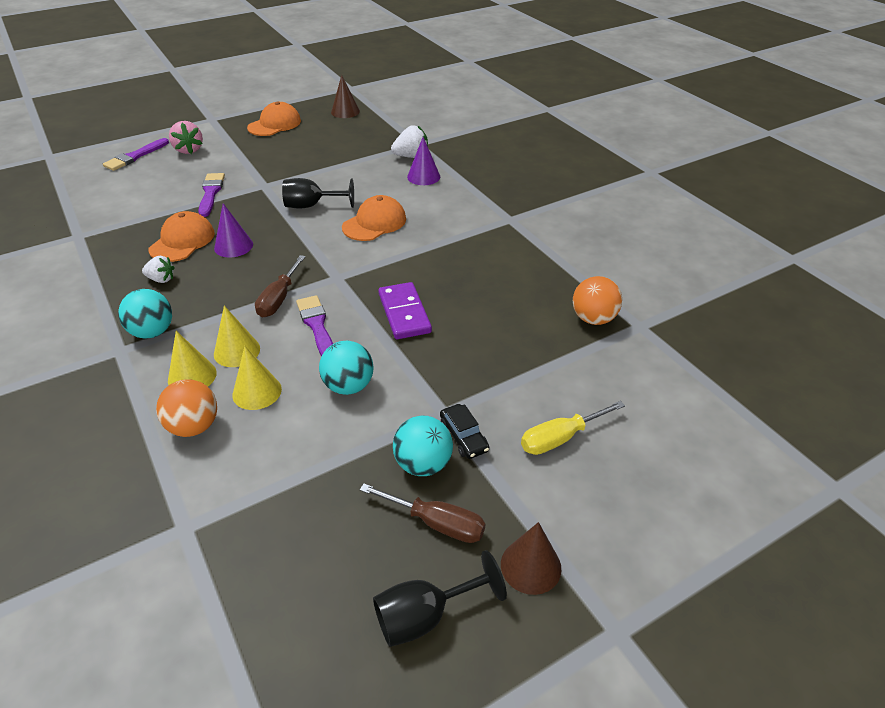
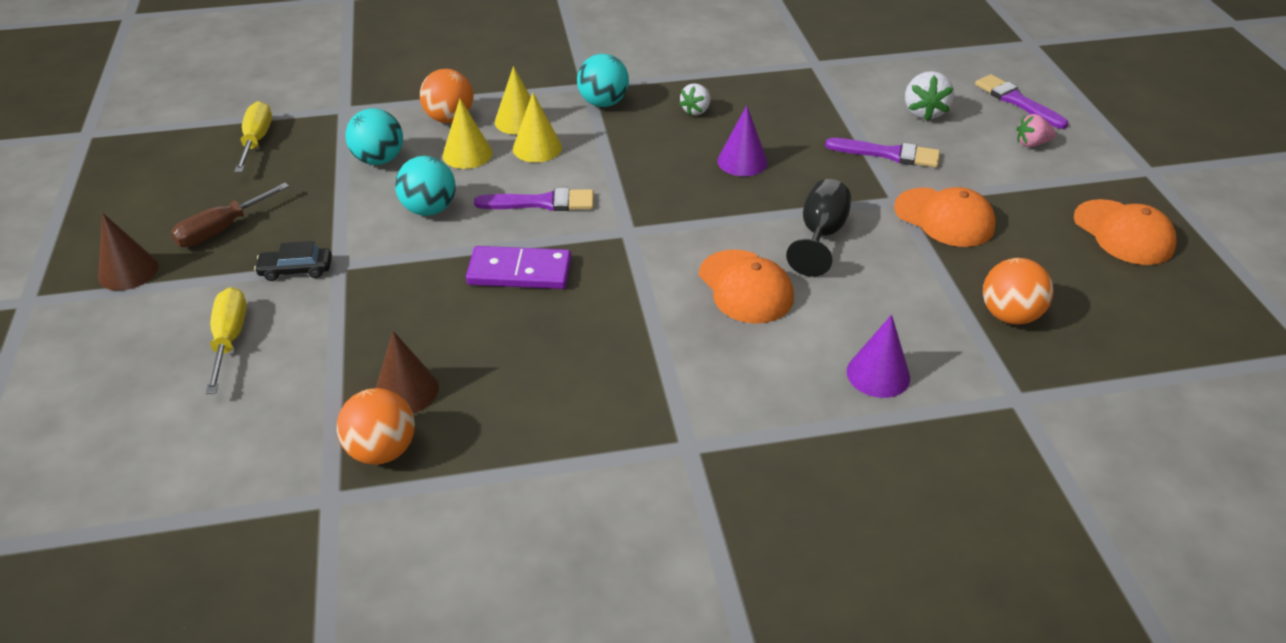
camera: 110 degrees right, 0 degrees up
orange cap [148,211,215,262] -> orange cap moved to [894,187,996,247]
pink strawberry [169,121,203,154] -> pink strawberry [1016,114,1056,147], size x0.67
brown screwdriver [255,255,306,317] -> none
brown cone [331,75,360,118] -> brown cone moved to [376,331,439,413]
black goblet [373,550,507,647] -> none
white strawberry [391,125,428,158] -> white strawberry moved to [905,71,954,121]
turquoise ball [393,416,453,476] -> turquoise ball moved to [345,108,403,165]
none -> yellow screwdriver [234,101,272,172]
none -> orange ball [983,258,1054,324]

